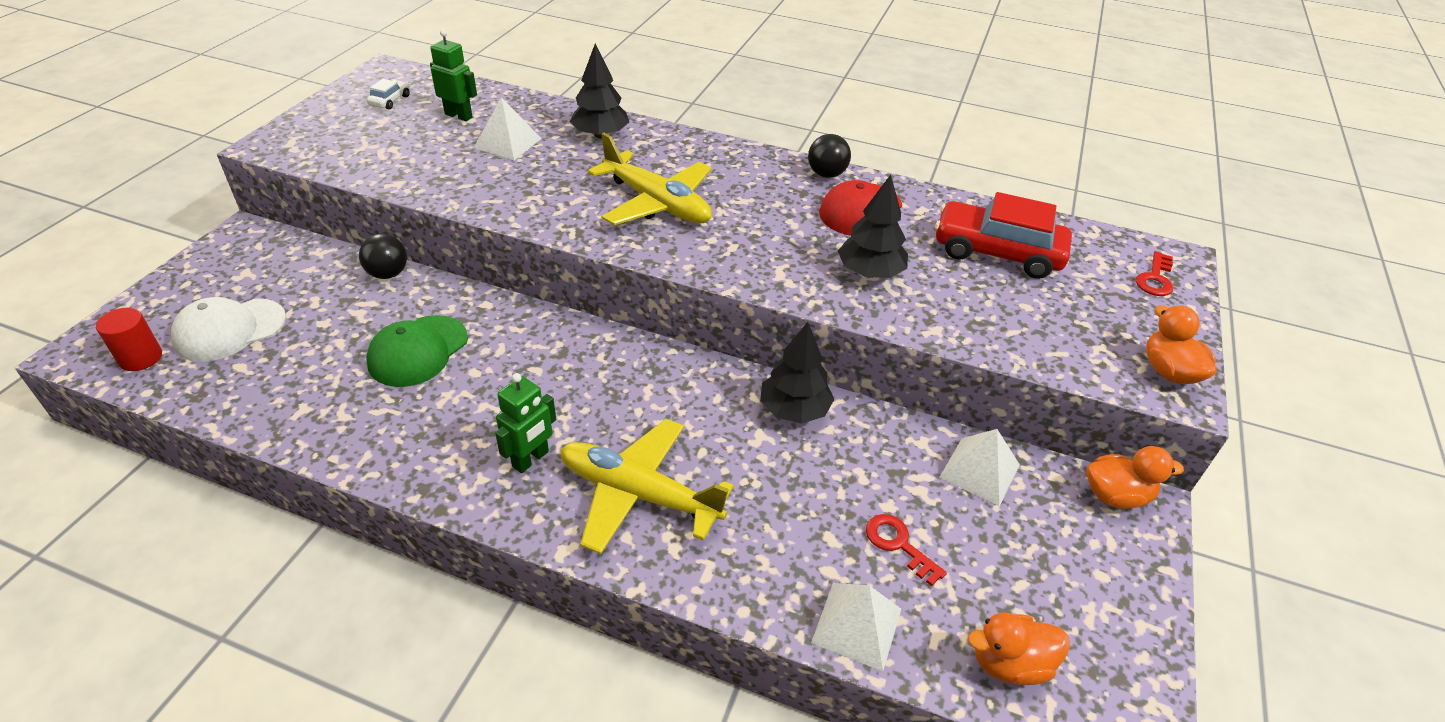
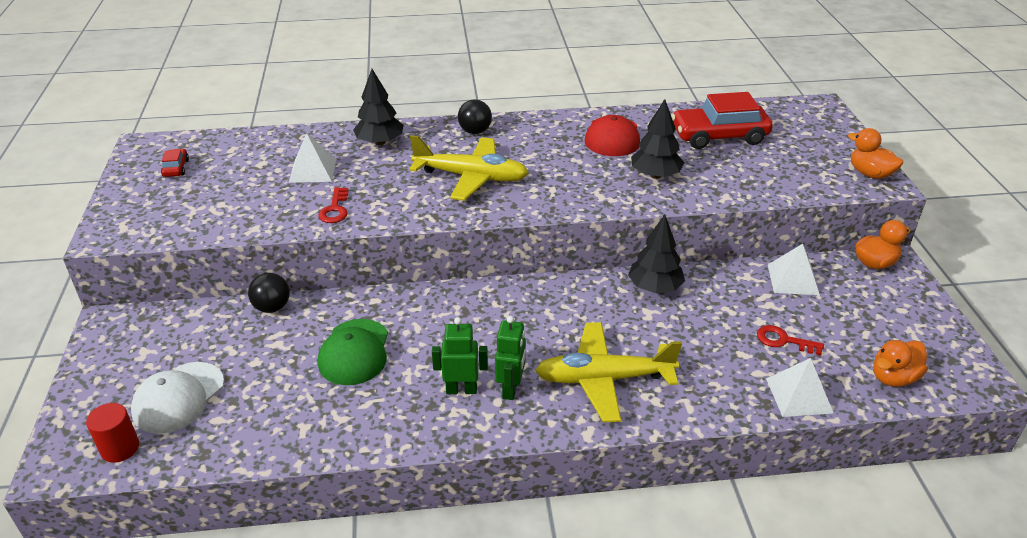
camera: 25 degrees left, 5 degrees down
white car [367,79,410,110] -> red car [161,149,189,177]
green robot [430,29,477,121] -> green robot moved to [432,317,488,394]
black ball [808,134,851,178] -> black ball moved to [458,99,492,134]
red key [1136,251,1173,296] -> red key moved to [318,187,349,223]

